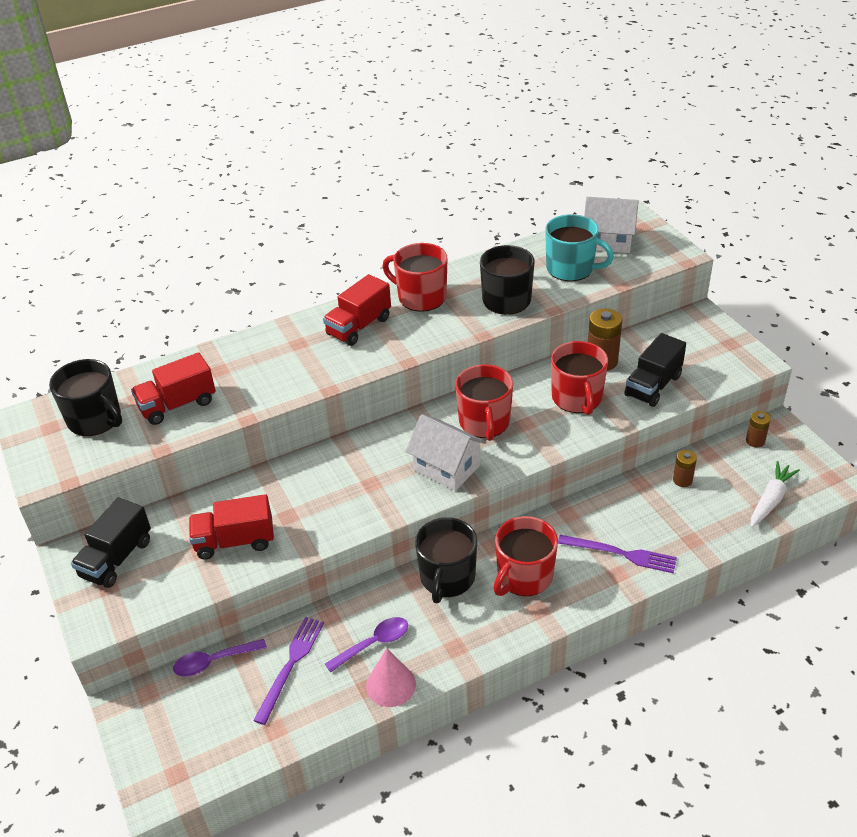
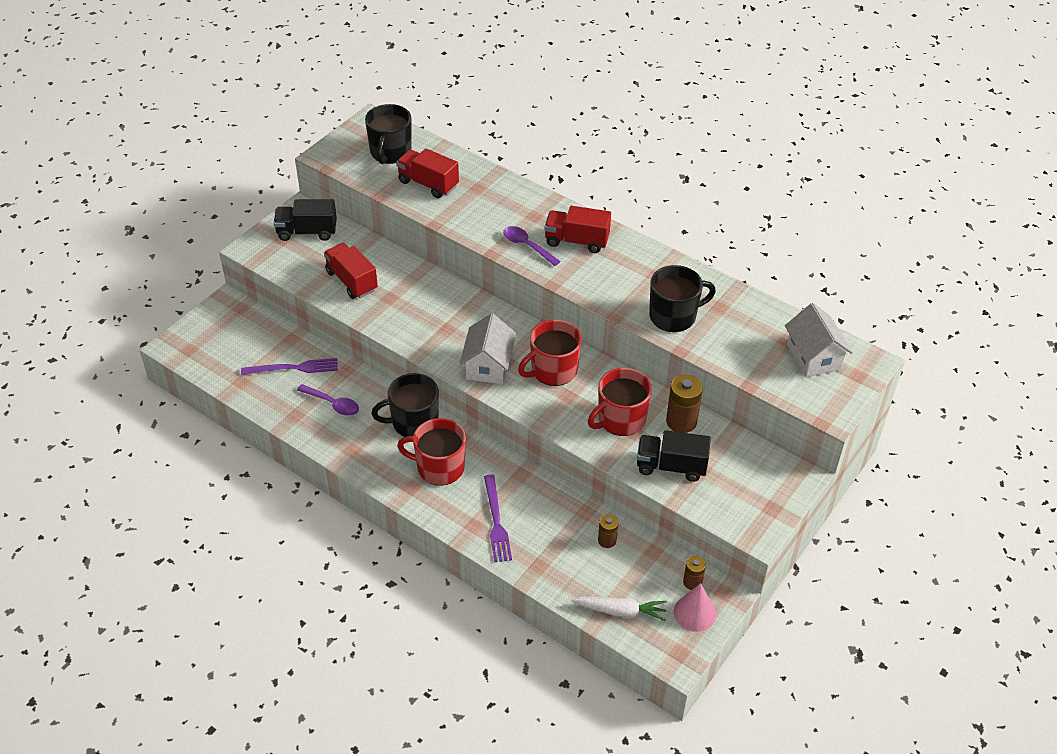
camera: 60 degrees right, 5 degrees up
purple spoon [173,639,267,677] -> purple spoon moved to [503,226,561,266]
pink cone [366,648,416,707] -> pink cone moved to [674,583,716,632]
red mug [382,243,447,312] -> none
turquoise mug [545,214,614,281] -> none

